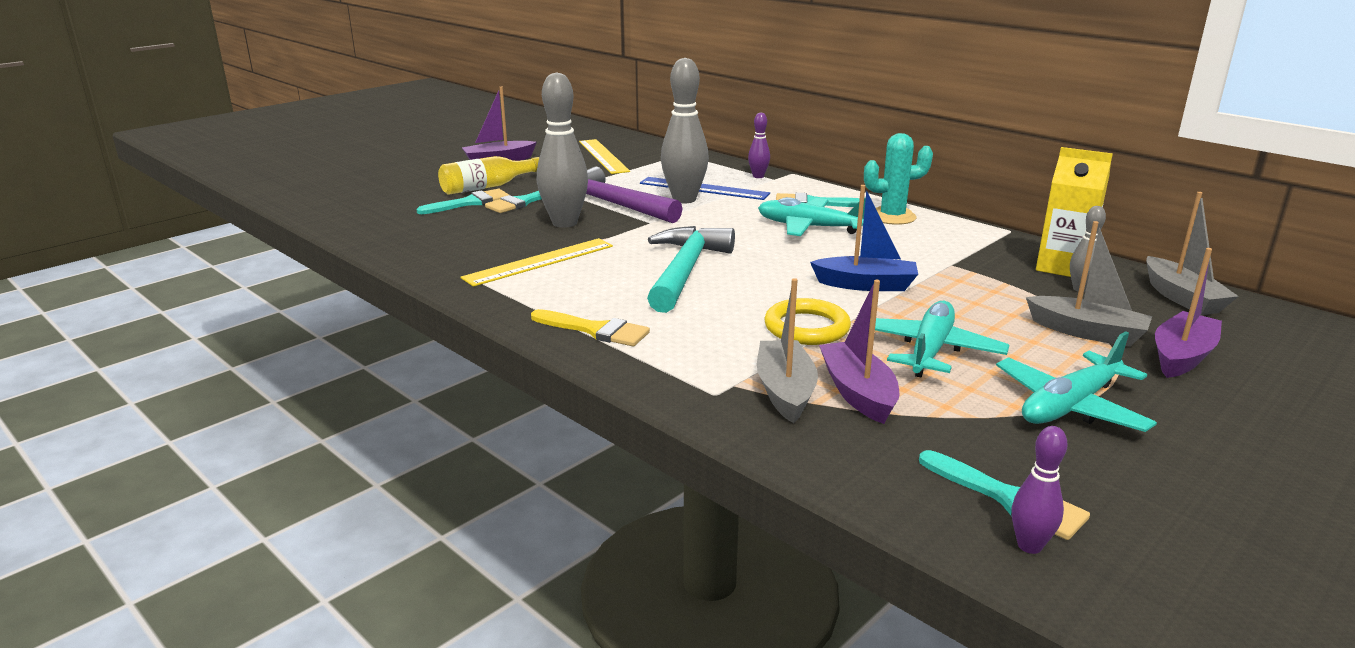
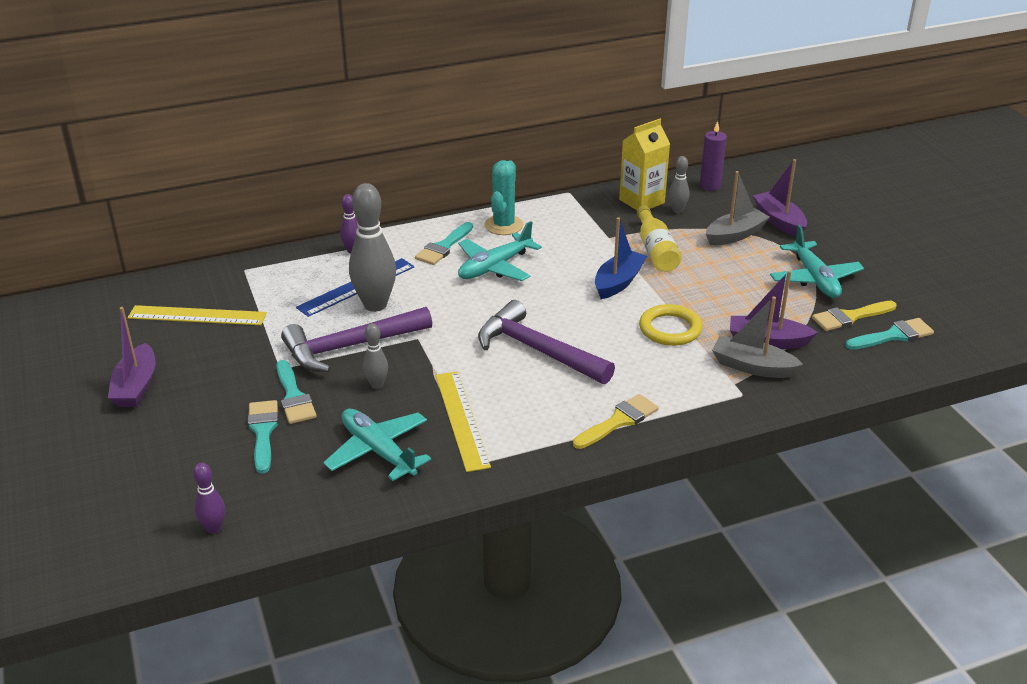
camera: 65 degrees left, 10 degrees up
yellow bottle [438,156,539,195] -> yellow bottle moved to [637,205,682,272]
grey bowling pin [537,72,588,228] -> grey bowling pin [363,323,388,389], size x0.50
turquoise hammer [647,226,735,313] -> purple hammer [478,300,615,384]
turquoise plane [875,301,1009,377] -> turquoise plane moved to [323,409,431,481]
purple bowling pin [1012,426,1068,554] -> purple bowling pin moved to [193,463,225,534]
grey boat [1146,192,1239,315] -> purple candle [700,121,727,191]
none -> yellow brush [812,301,897,331]

